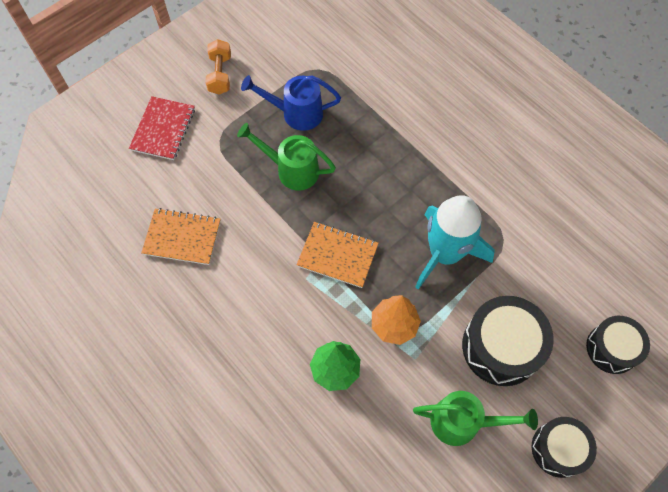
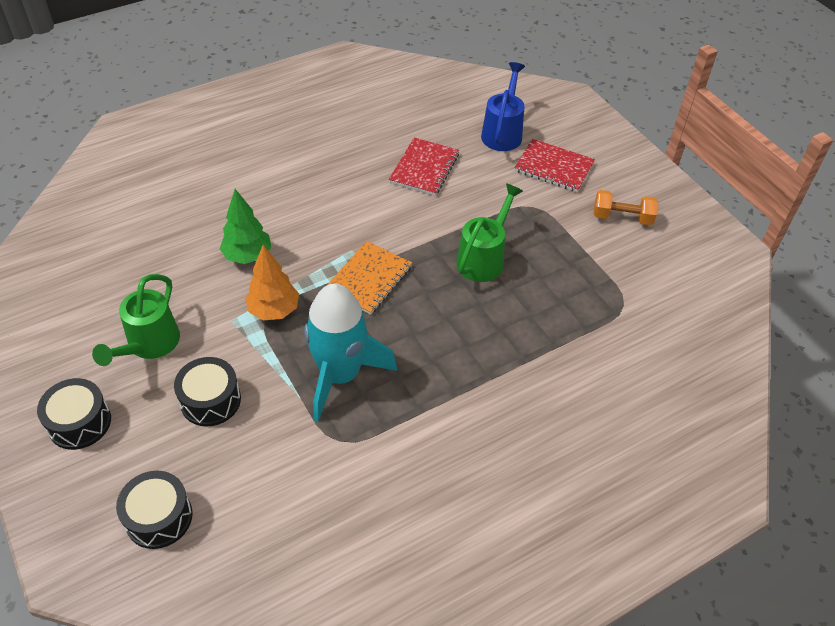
camera: 100 degrees right, 15 degrees down
orange notebook [141,208,221,265] -> red notebook [389,138,459,196]
blue watering can [241,75,341,131] -> blue watering can moved to [481,62,525,151]
black drum [462,296,554,386] -> black drum [174,357,241,427], size x0.65

